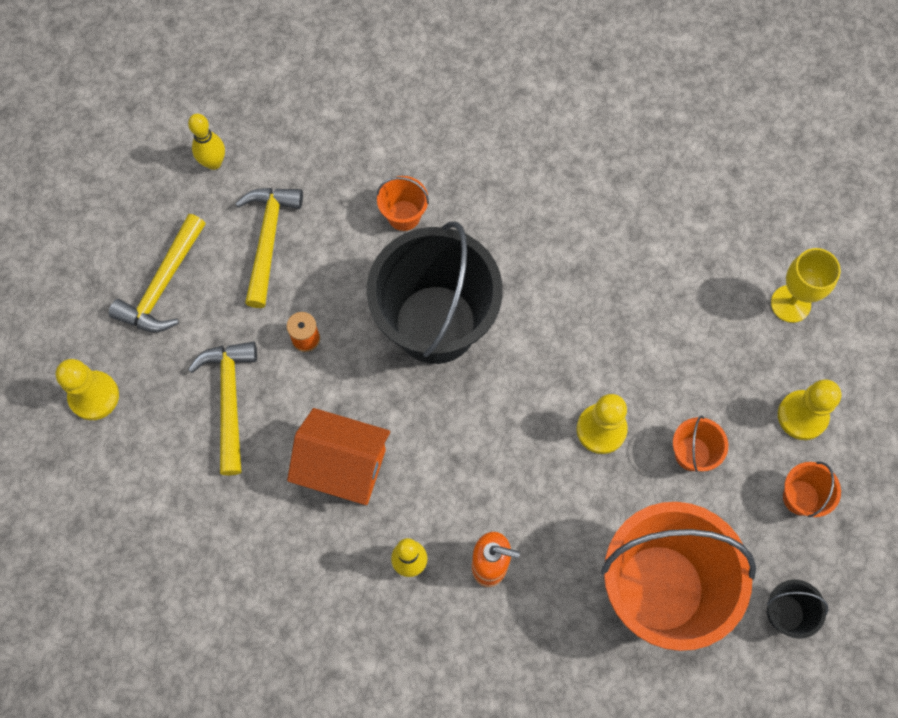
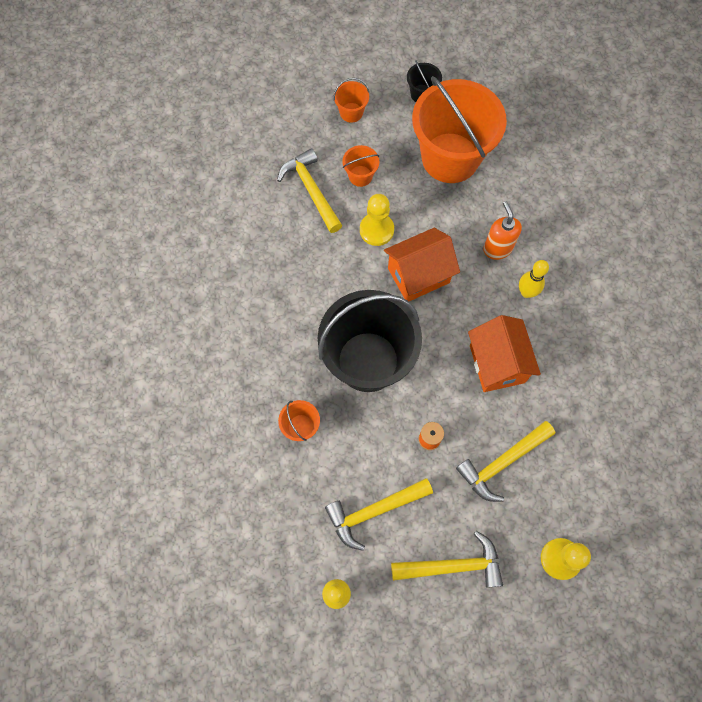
camera: 120 degrees left, 0 degrees up
yellow goblet [771,248,841,323] -> none
yellow pawn [778,379,841,440] -> none
none -> yellow hammer [277,148,342,233]
none -> orange house [384,228,460,301]

